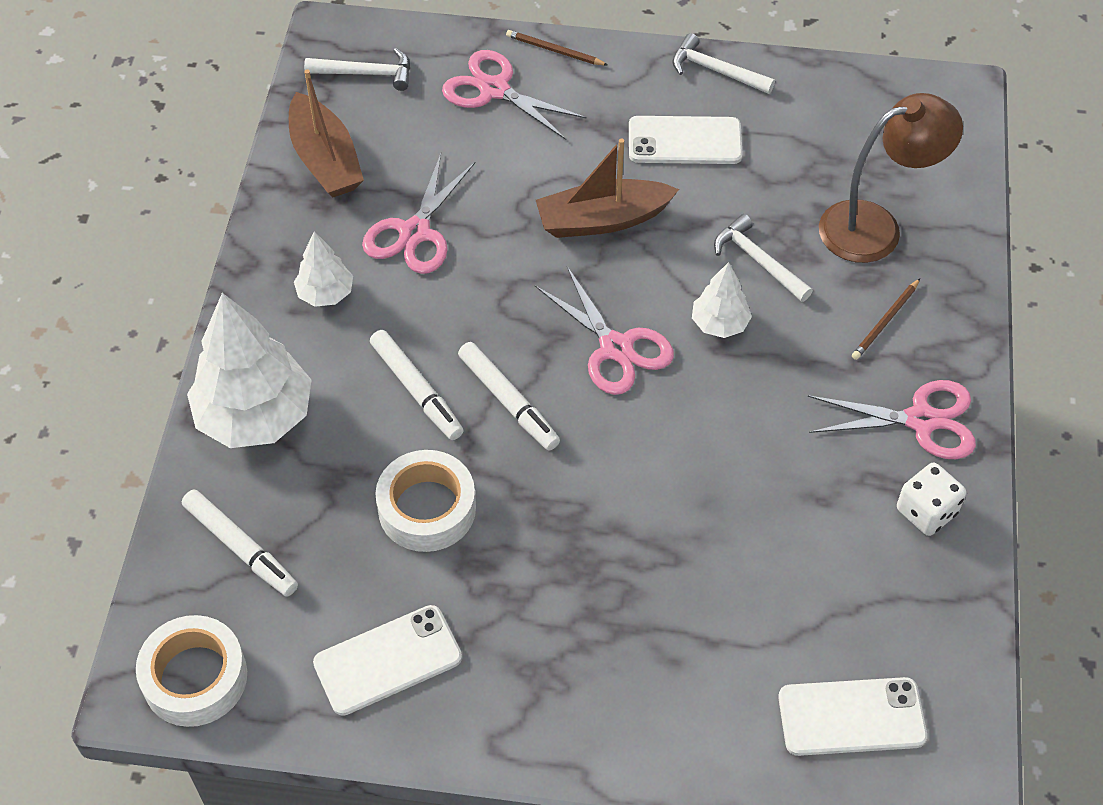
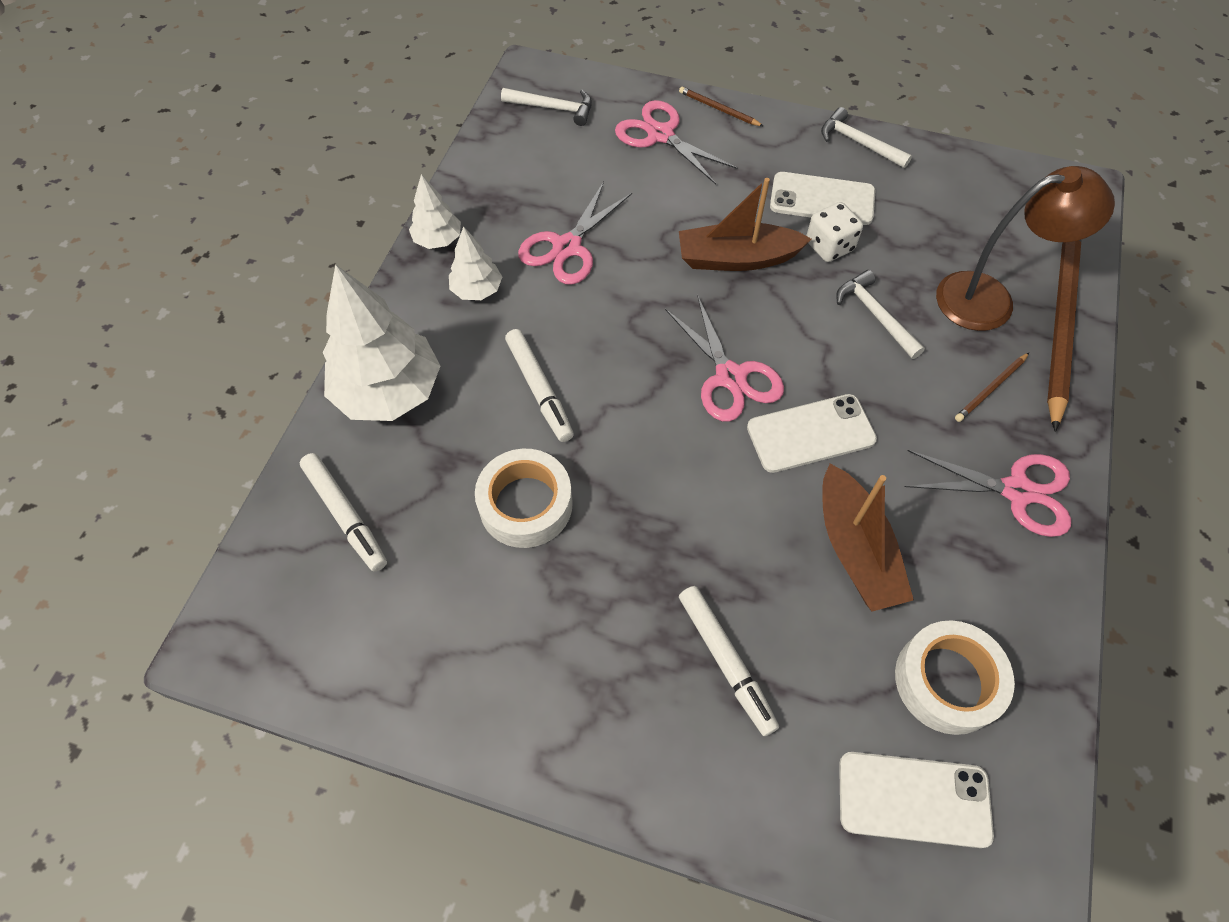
camera: 10 degrees right, 5 degrees up
white tape [136,615,247,727] -> white tape moved to [895,620,1015,735]
brown boat [289,69,364,198] -> brown boat moved to [822,464,914,611]
white phone [313,605,462,716] -> white phone moved to [747,394,877,473]
white marker [458,342,560,451] -> white marker moved to [679,586,779,736]
white tree [692,262,752,338] -> white tree moved to [409,174,461,249]
white dice [897,463,966,536] -> white dice moved to [806,202,863,262]
none -> brown pencil [1047,239,1082,432]

